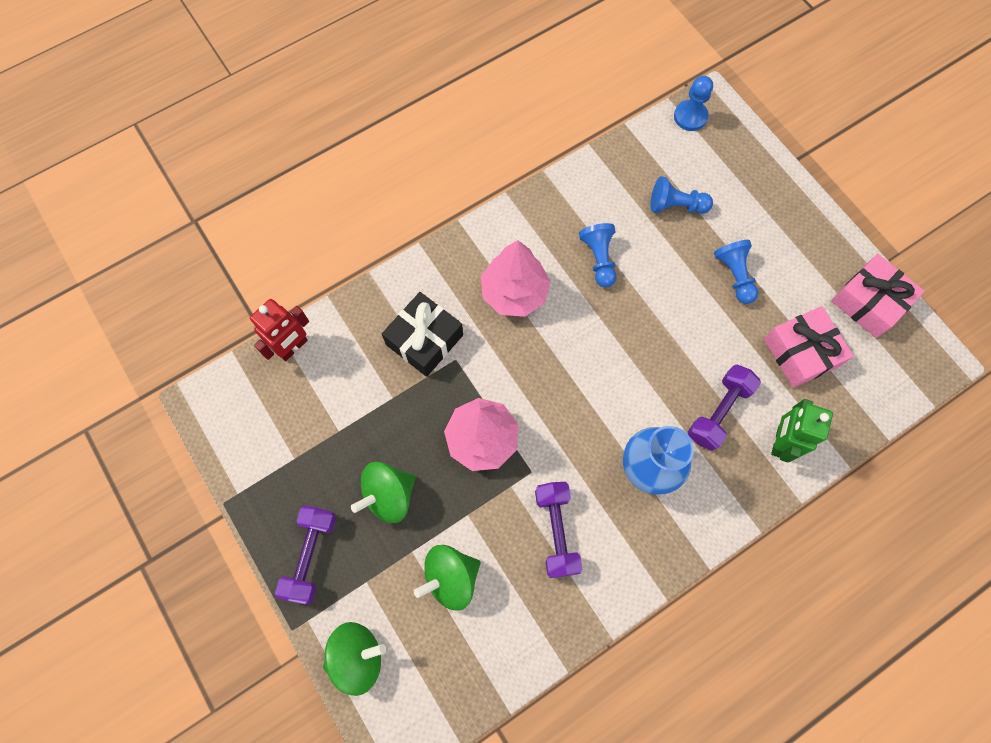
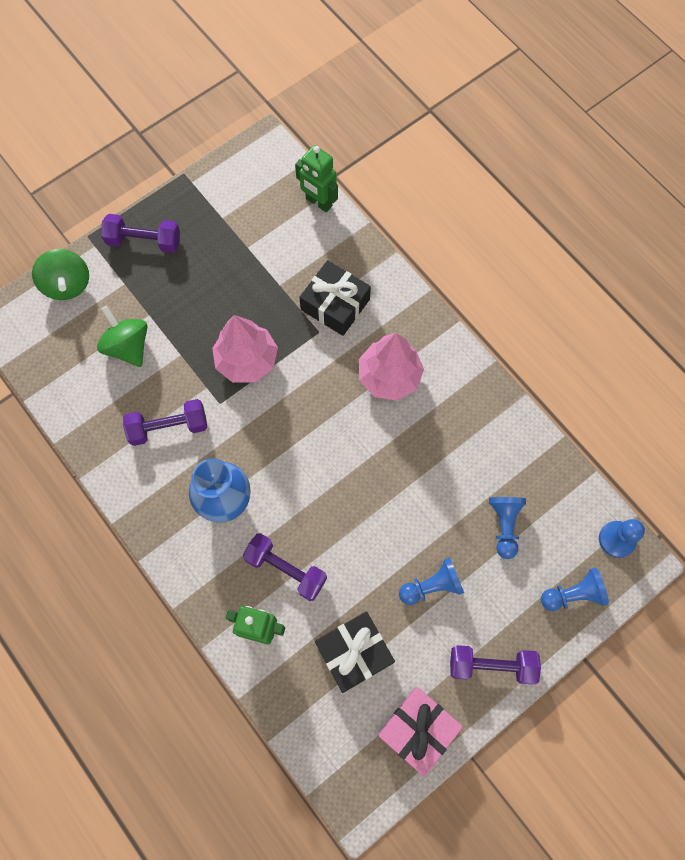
camera: 85 degrees right, 0 degrees up
red robot [250,299,309,361] -> green robot [295,145,338,212]
green spinning top [351,462,416,523] -> none
blue pawn [579,223,617,288] -> blue pawn moved to [541,568,609,611]
pink gift [764,306,854,388] -> black gift [315,611,395,693]
none -> purple dumbbell [450,645,541,684]

